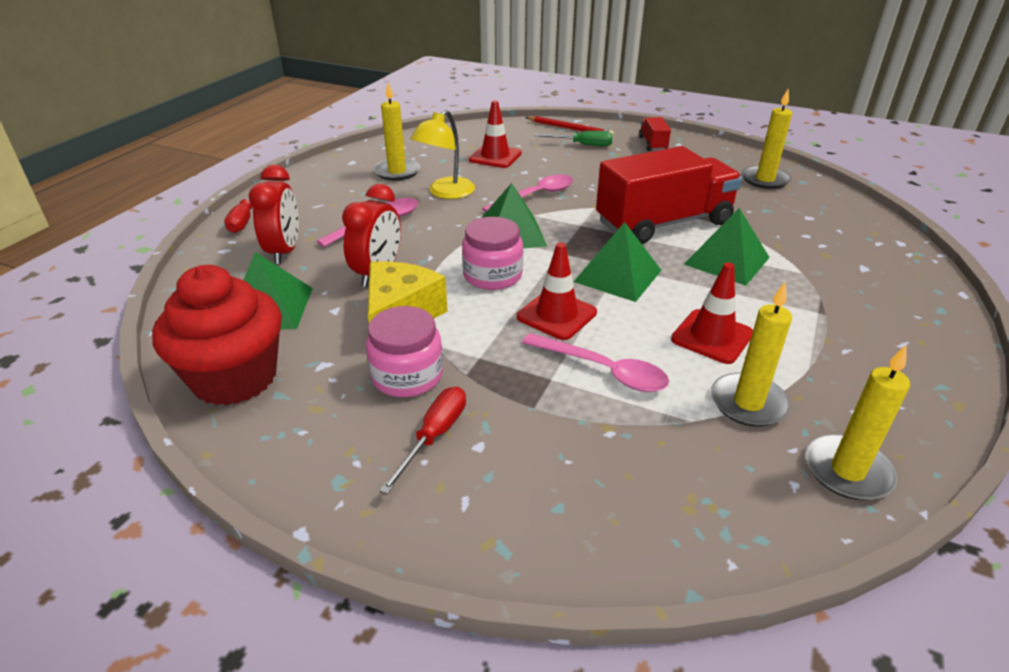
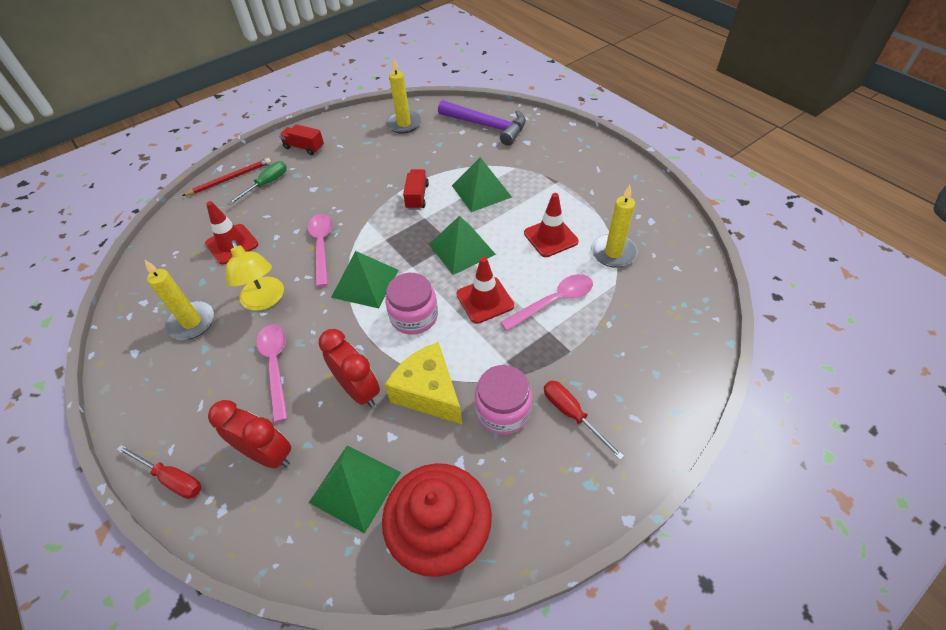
camera: 60 degrees left, 15 degrees up
red truck [596,146,742,244] -> red truck [403,169,429,210], size x0.44
yellow candle [805,344,910,500] -> none
none -> purple hammer [438,100,526,146]

